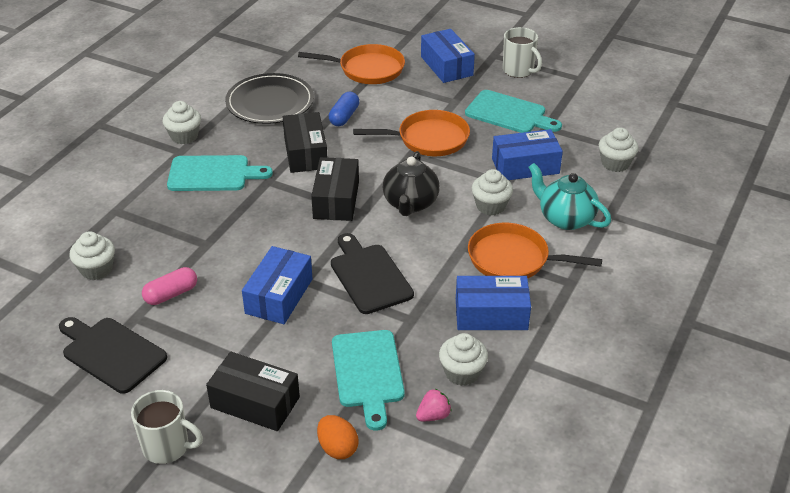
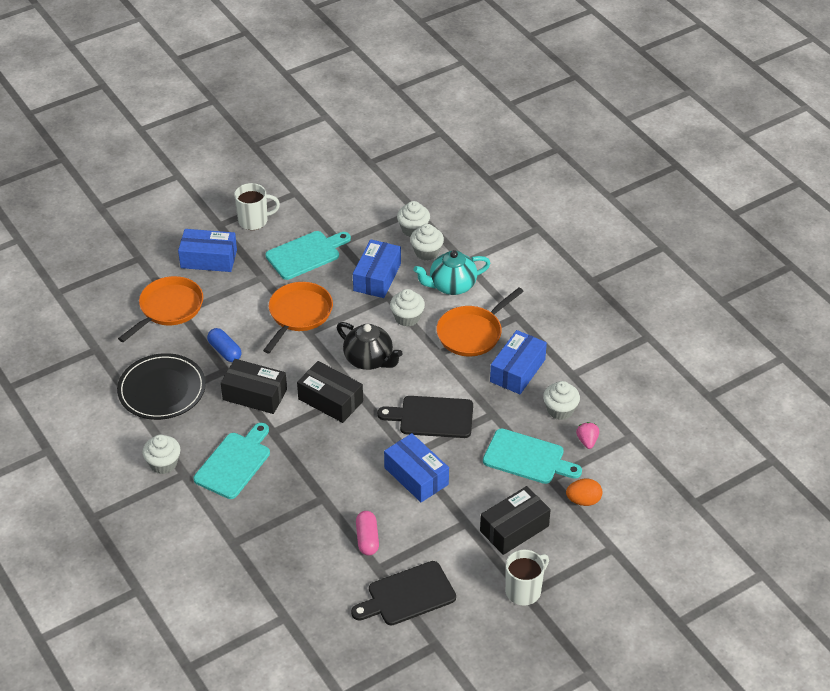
camera: 60 degrees left, 5 degrees up
white cupcake [70,231,115,280] -> white cupcake moved to [410,224,444,261]

